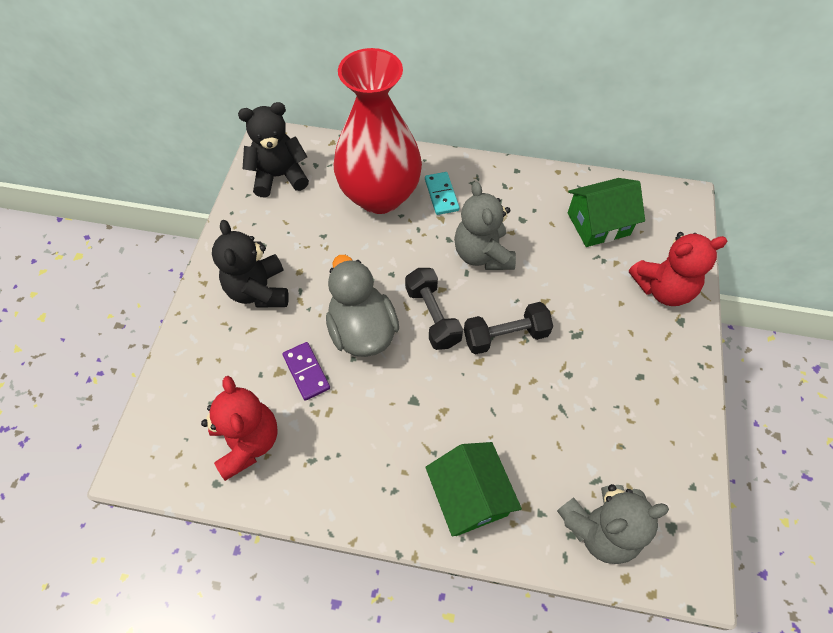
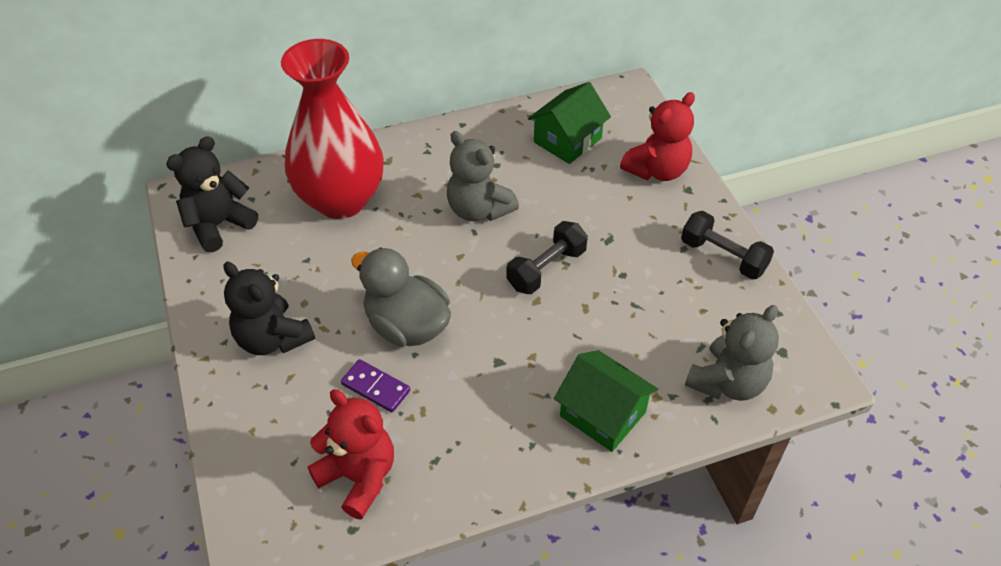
camera: 30 degrees left, 10 degrees down
black dumbbell [405,268,463,350] -> black dumbbell moved to [681,211,774,280]
turquoise domino [425,172,459,215] -> none

